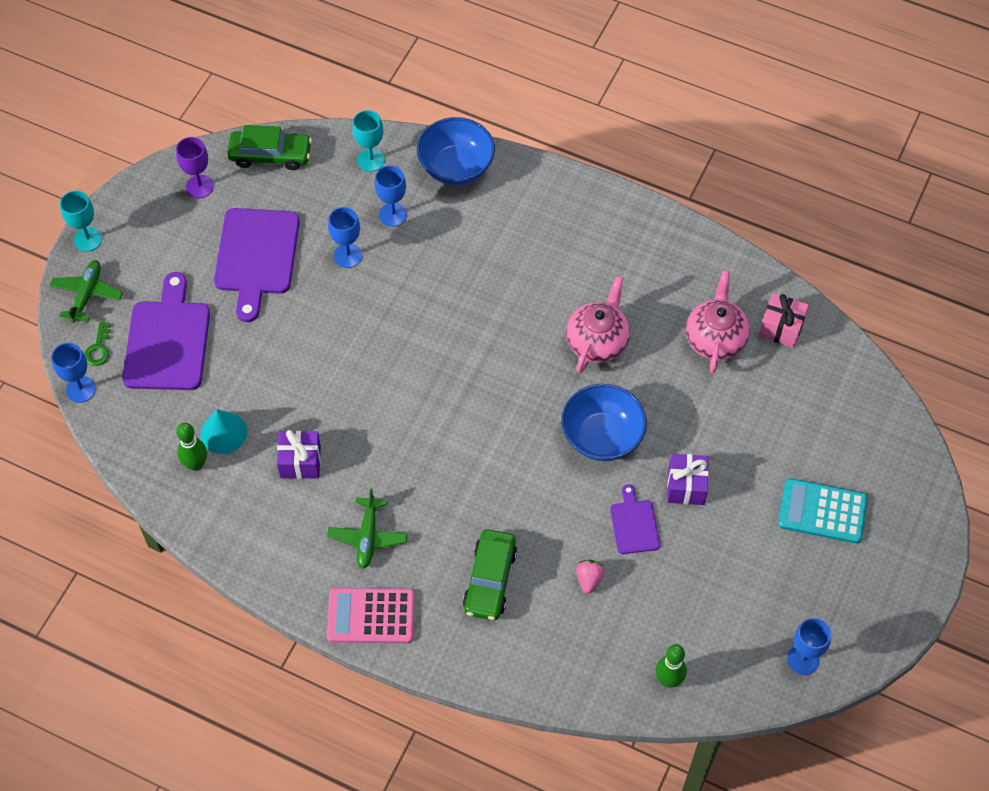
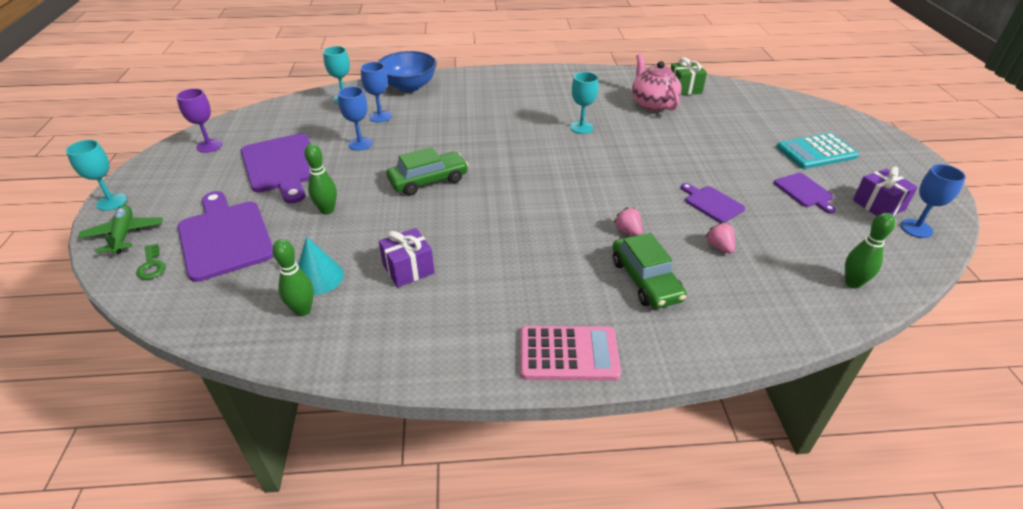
camera: 30 degrees left, 20 degrees down
blue goblet [51,343,96,403] -> none
green car [227,125,312,170] -> green car moved to [387,147,468,196]
green plane [327,488,408,569] -> none
pink calculator [327,588,415,643] -> pink calculator turned 150 degrees counterclockwise [520,326,621,381]
blue bowl [561,384,647,461] -> none
pink teapot [566,276,630,373] -> turquoise goblet [570,72,599,134]
purple gift [667,454,709,505] -> purple gift moved to [853,167,918,216]
pink gift [758,293,809,348] -> green gift [671,57,707,95]
none -> green bowling pin [304,144,337,215]
none -> pink strawberry [614,207,642,236]
none -> purple cutting board [774,173,836,214]

